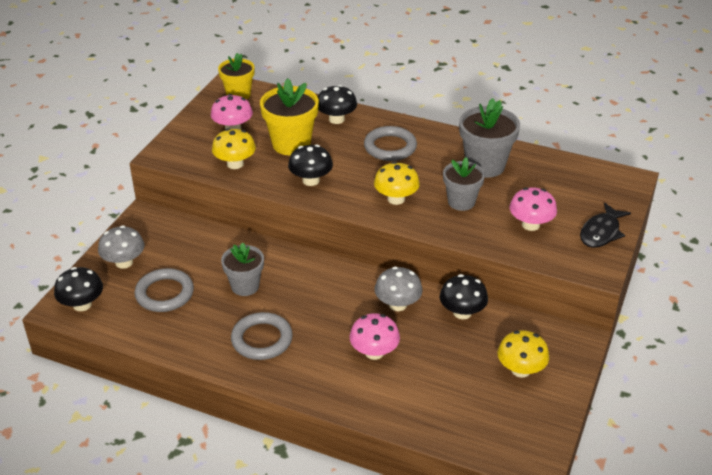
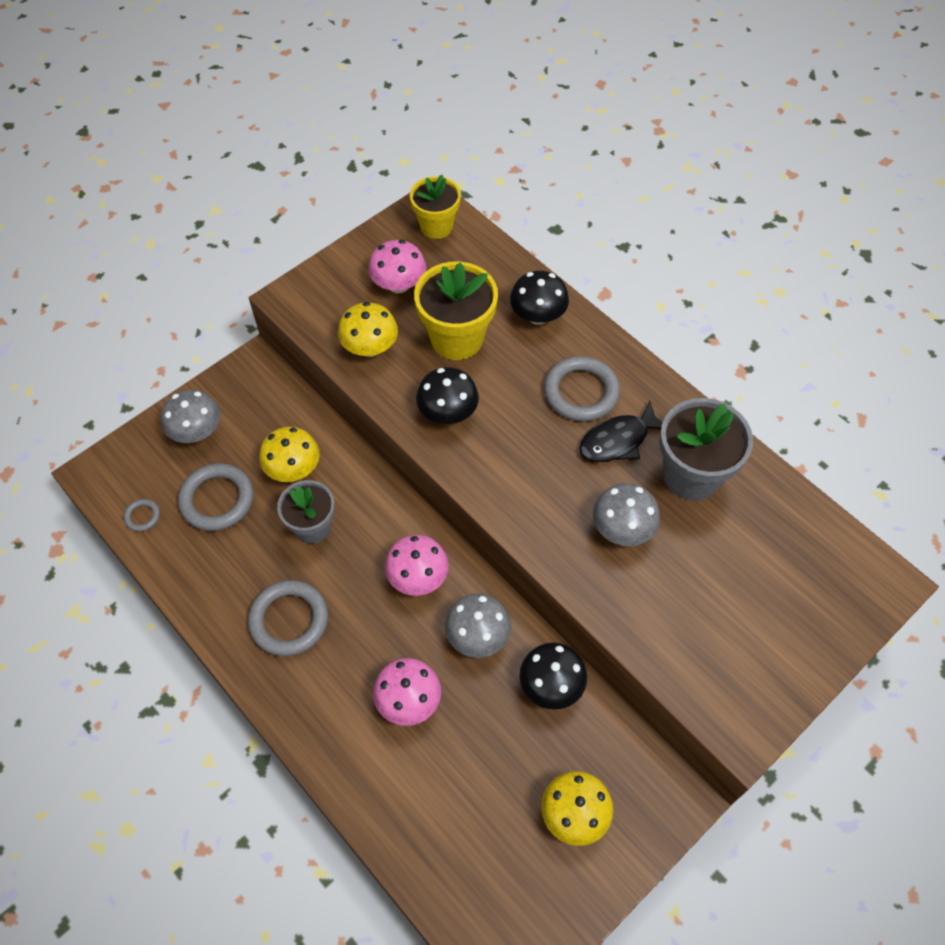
camera: 25 degrees right, 20 degrees up
black mushroom [54,267,103,311] -> none
yellow mushroom [374,162,420,205] -> yellow mushroom moved to [259,427,320,482]
grey flower pot [443,157,485,211] -> grey mushroom [593,483,660,546]
pink mushroom [509,187,557,231] -> pink mushroom moved to [385,535,449,596]
black fish [580,203,631,248] -> black fish moved to [579,401,663,462]
none -> grey ring [123,499,160,532]

